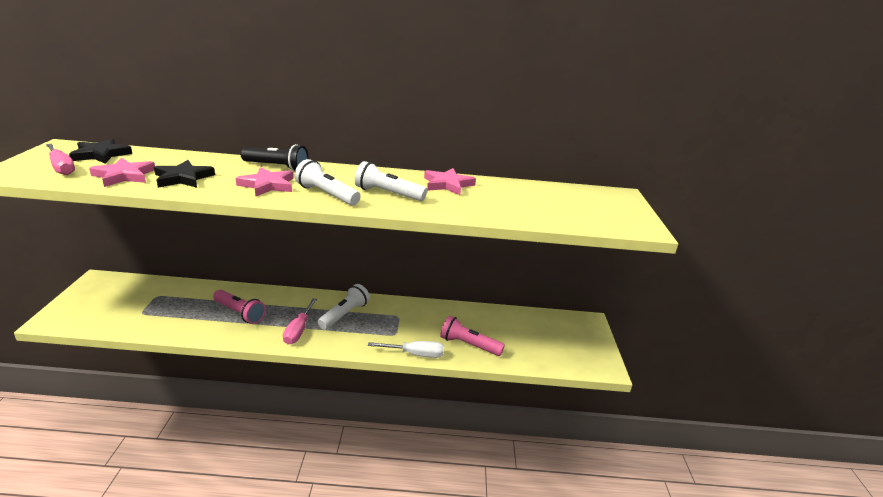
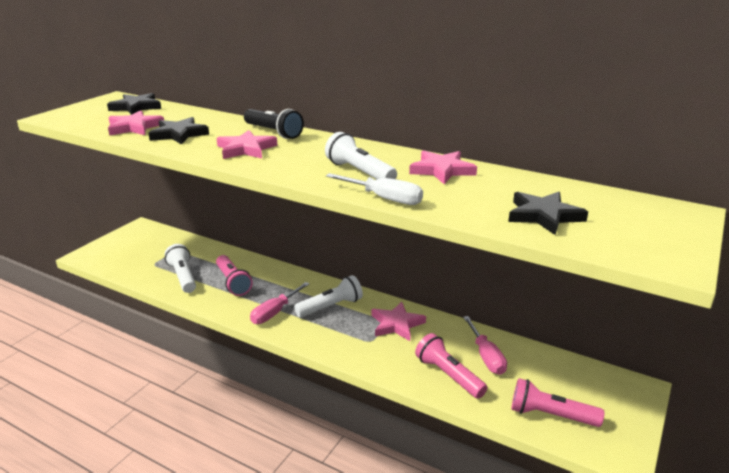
camera: 30 degrees right, 0 degrees up
pink screwdriver [46,144,75,175] -> pink screwdriver moved to [463,316,507,375]
white flashlight [295,159,361,205] -> white flashlight moved to [165,244,196,293]
white screwdriver [368,341,444,358] -> white screwdriver moved to [326,173,423,205]
none -> pink star [371,302,426,341]
none -> black star [508,192,588,235]
none -> pink flashlight [511,378,604,427]

